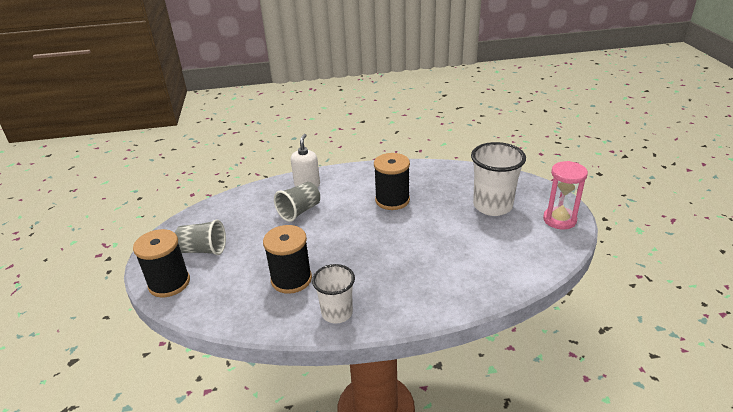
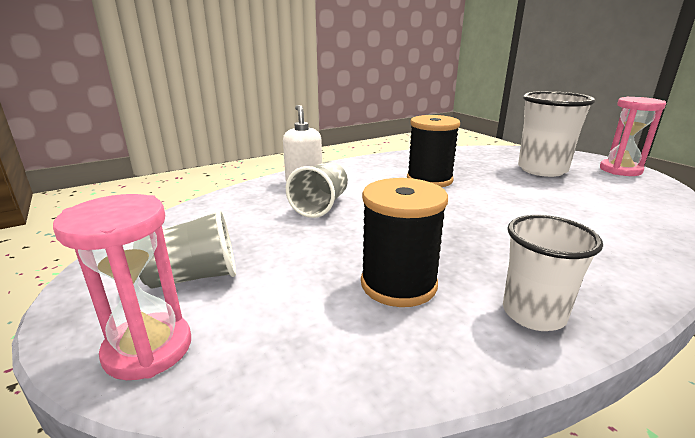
camera: 25 degrees left, 10 degrees down
black spool [133,229,190,297] -> pink hourglass [53,194,191,380]

